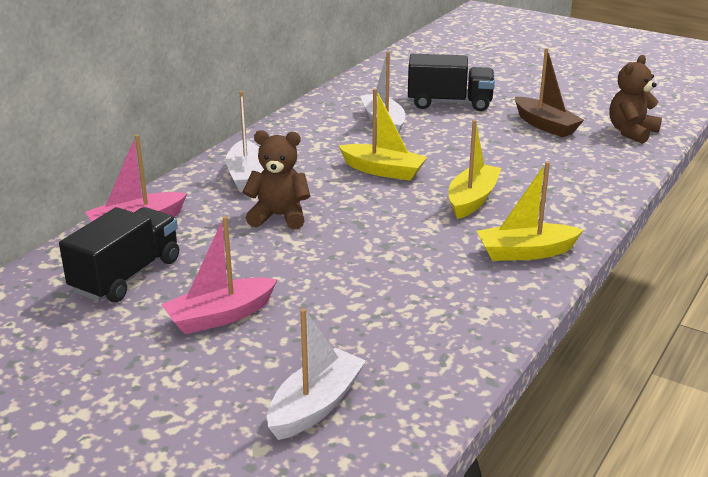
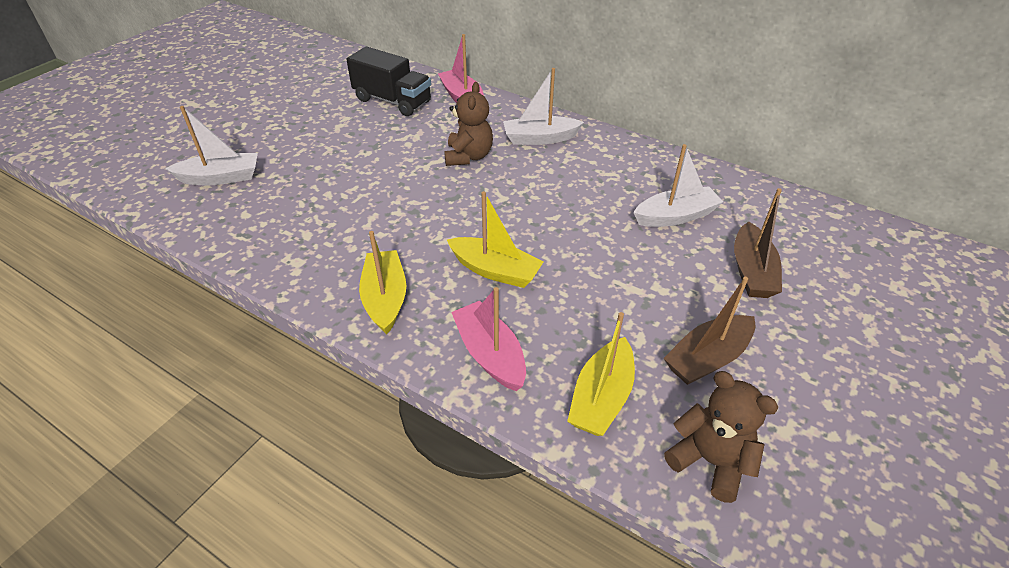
camera: 90 degrees right, 15 degrees up
pink boat [161,216,278,334] -> pink boat moved to [451,287,526,391]
white boat [267,308,366,440] -> white boat turned 45 degrees counterclockwise [165,106,258,185]
yellow boat [339,89,428,181] -> yellow boat moved to [567,312,635,436]
black truck [408,54,495,111] -> brown boat [734,188,782,298]

